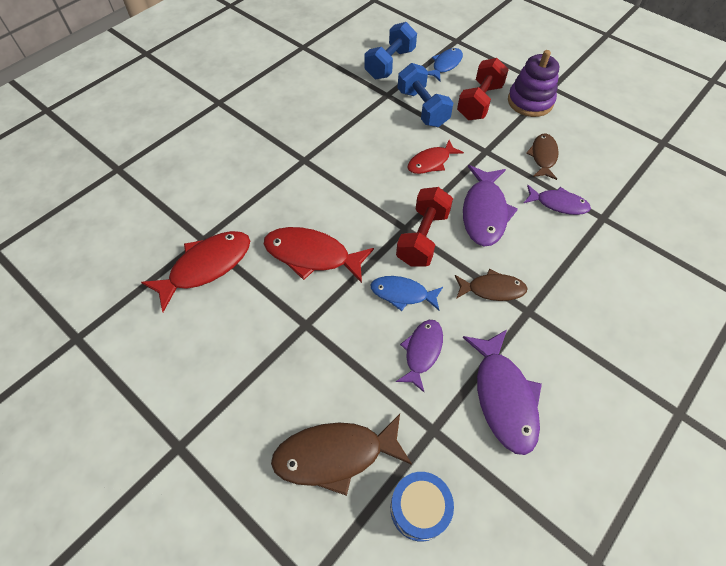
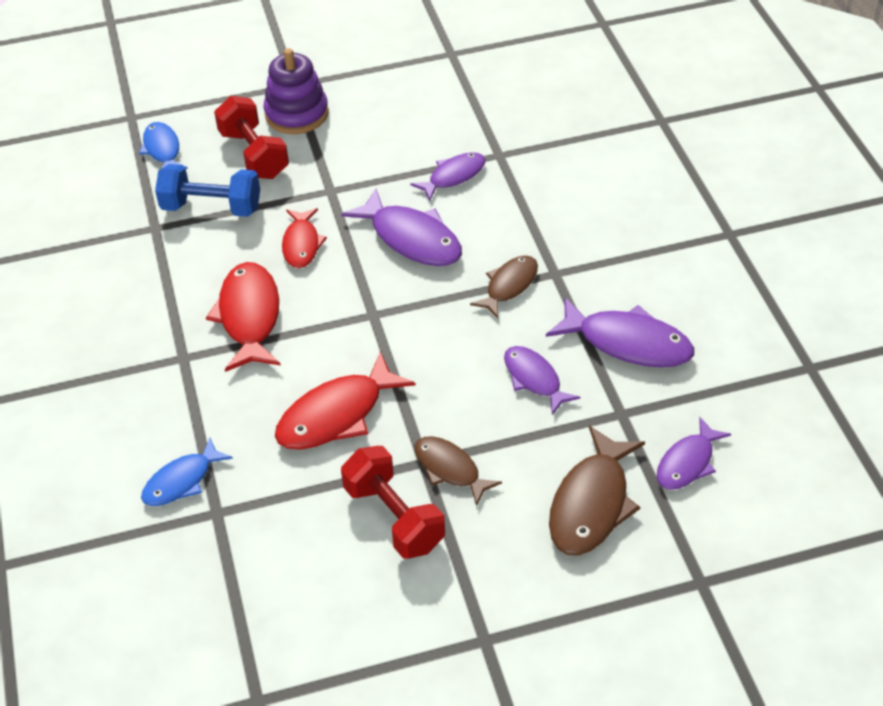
camera: 55 degrees left, 10 degrees down
red fish [141,231,250,312] -> red fish moved to [206,262,281,372]
blue dumbbell [364,22,417,79] -> none
blue fish [370,276,443,311] -> blue fish moved to [141,437,233,506]
blue drum [390,472,454,542] -> purple fish [657,417,731,490]
red dumbbell [396,187,453,267] -> red dumbbell moved to [341,446,445,559]
brown fish [526,134,559,180] -> brown fish moved to [415,436,502,506]

